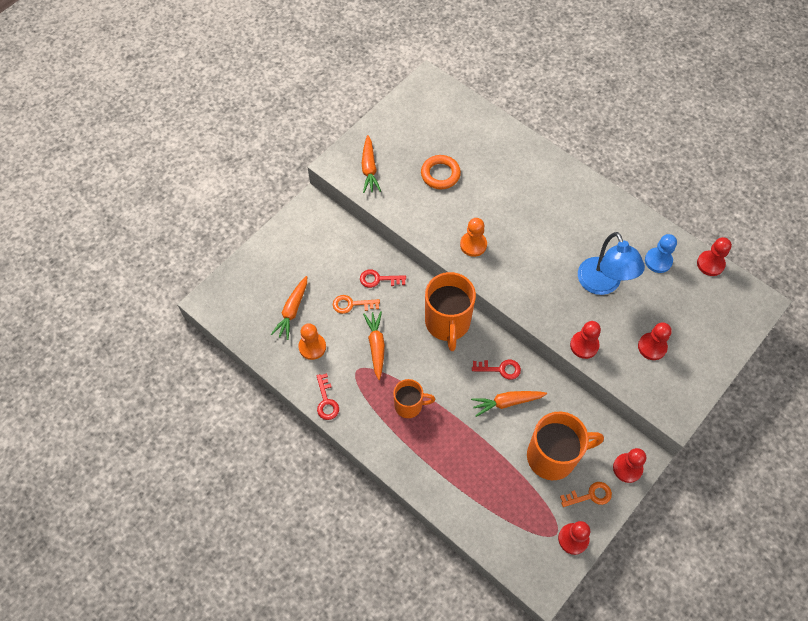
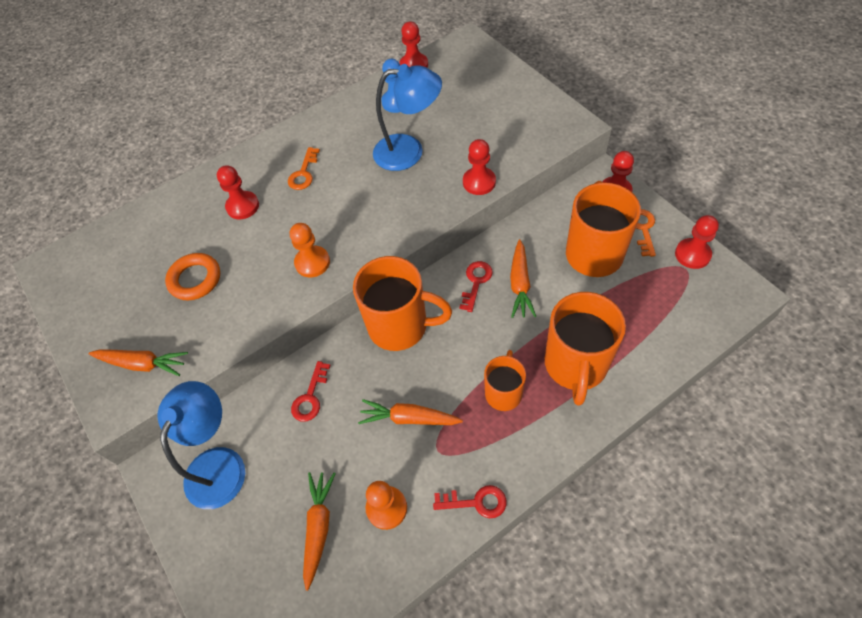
camera: 70 degrees left, 5 degrees down
orange carrot [271,276,307,340] -> orange carrot turned 120 degrees counterclockwise [303,472,336,591]
orange key [333,295,380,314] -> orange key moved to [288,147,320,190]
red pawn [638,322,672,360] -> red pawn moved to [217,165,259,219]
none -> blue lamp [157,381,245,509]
none -> orange mug [545,292,626,406]

